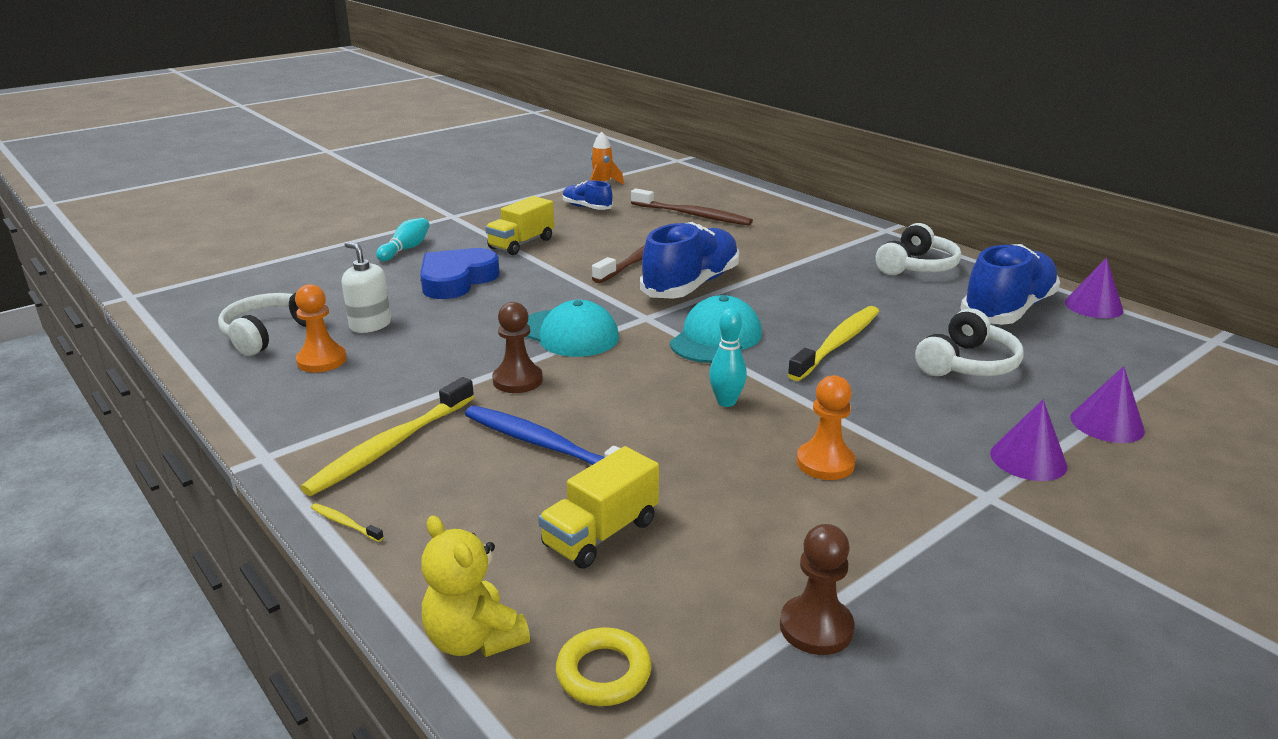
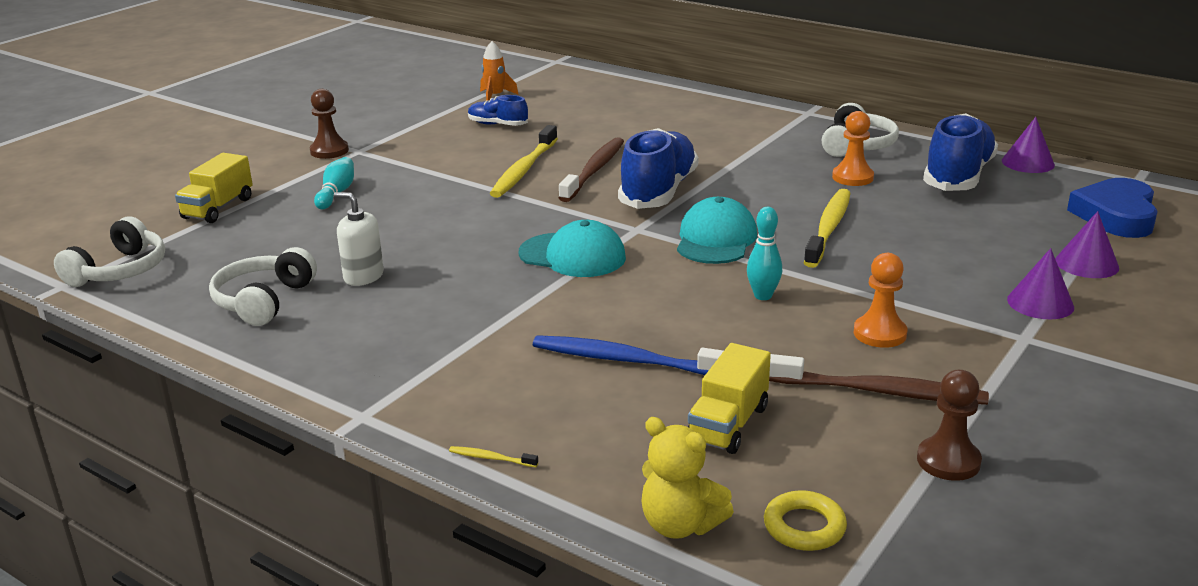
camera: 15 degrees left, 0 degrees up
orange pawn [295,284,347,373] -> orange pawn moved to [832,111,874,186]
yellow toothbrush [300,377,474,496] -> yellow toothbrush moved to [490,125,558,198]
blue heart [420,248,500,299] -> blue heart moved to [1067,178,1158,238]
yellow truck [485,196,554,255] -> yellow truck moved to [175,153,253,223]
brown pawn [492,302,543,393] -> brown pawn moved to [310,89,349,159]
brown toothbrush [631,189,753,226] -> brown toothbrush moved to [769,354,989,405]
white headphones [915,308,1024,376] -> white headphones moved to [54,216,165,287]

